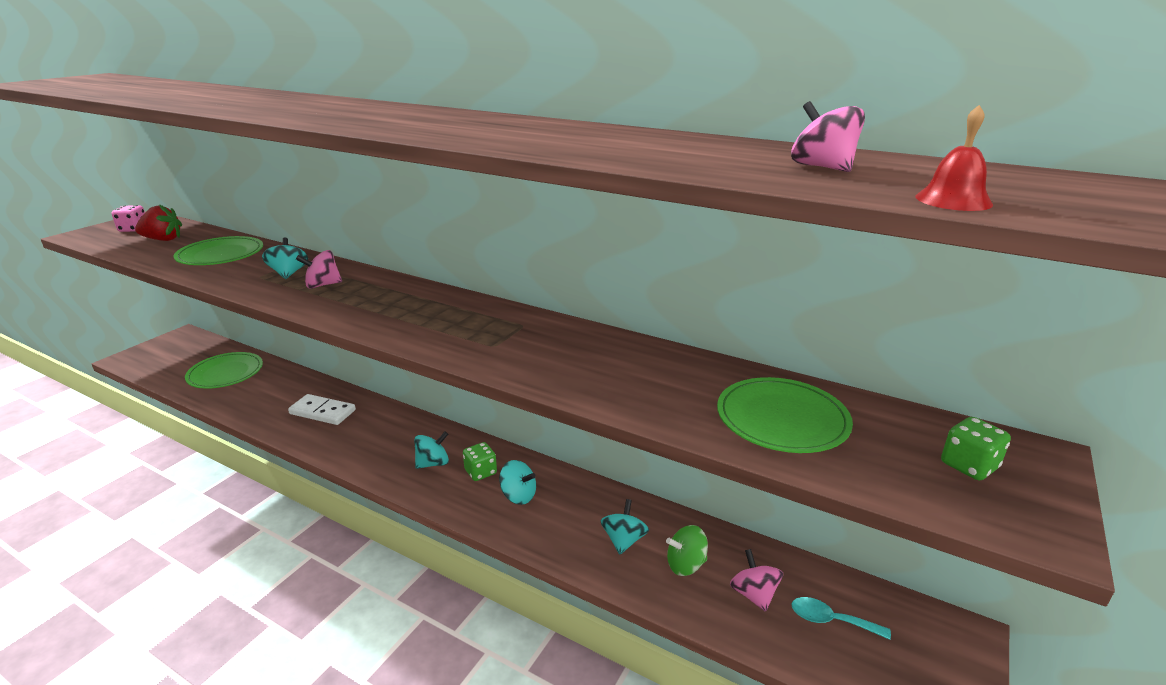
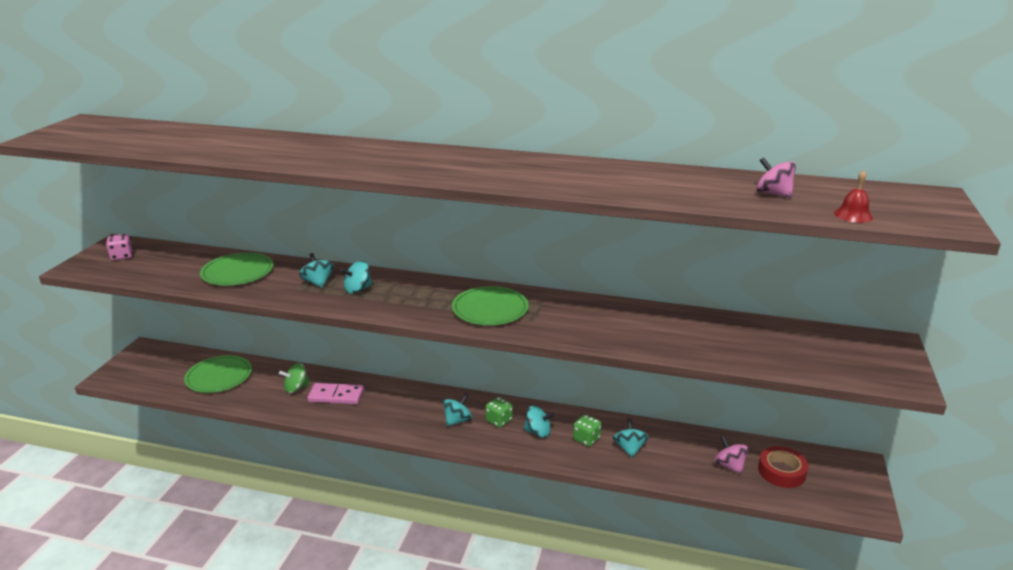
camera: 15 degrees left, 0 degrees up
red strawberry [135,204,182,241] -> none
white domino [288,394,356,425] -> pink domino [307,383,364,404]
pink spinning top [296,250,342,289] -> turquoise spinning top [340,261,372,294]
green spinning top [666,525,708,576] -> green spinning top moved to [279,363,310,393]
green plate [717,377,853,453] -> green plate moved to [452,286,529,325]
turquoise spoon [791,597,891,640] -> red tape [758,446,808,488]
green dice [941,417,1011,480] -> green dice moved to [573,414,601,446]

